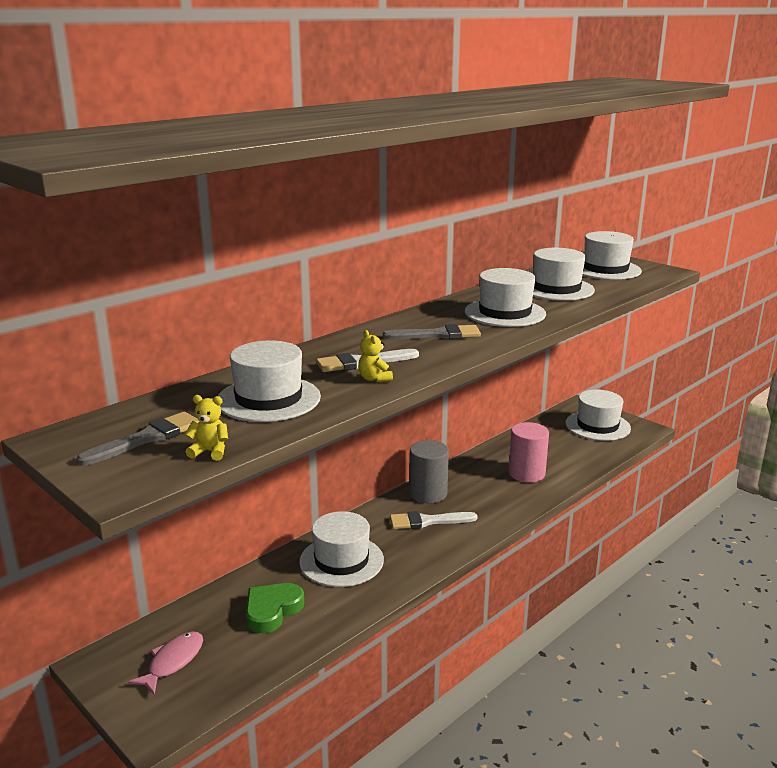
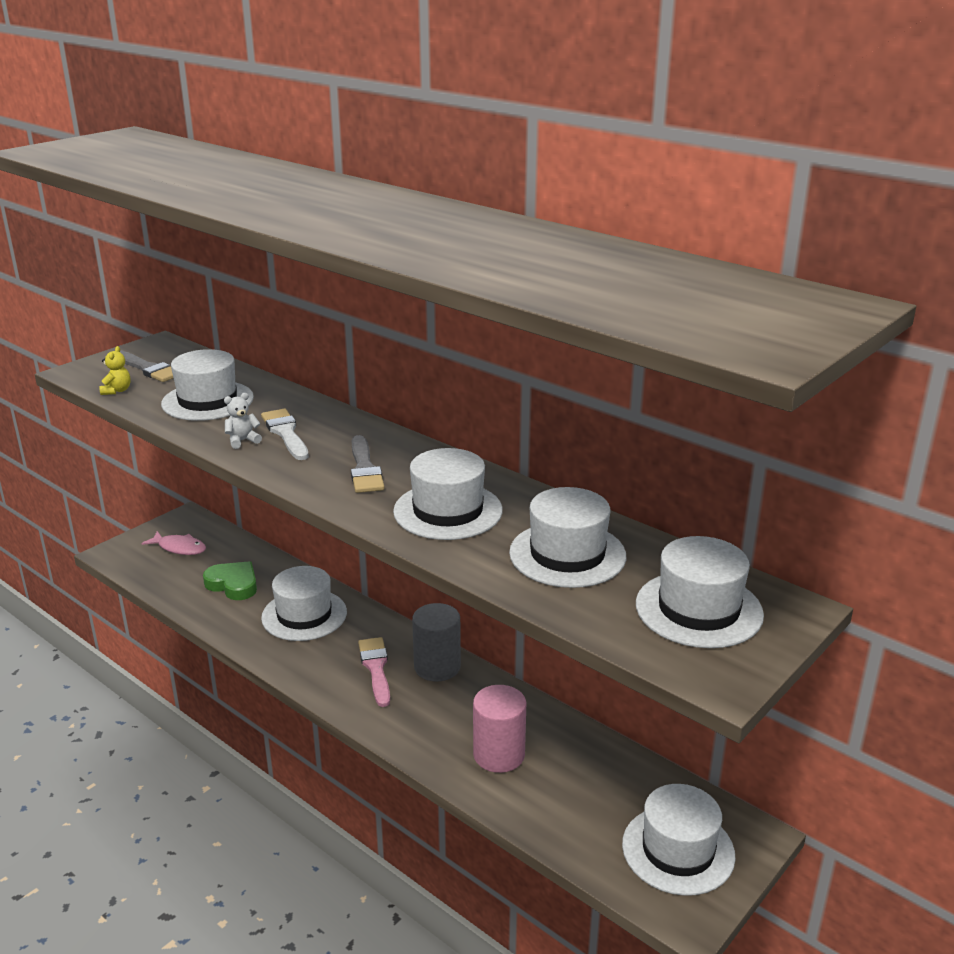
camera: 85 degrees right, 5 degrees up
yellow teddy bear [358,330,393,382] -> white teddy bear [224,393,262,449]
white brush [390,511,477,529] -> pink brush [358,637,390,707]

